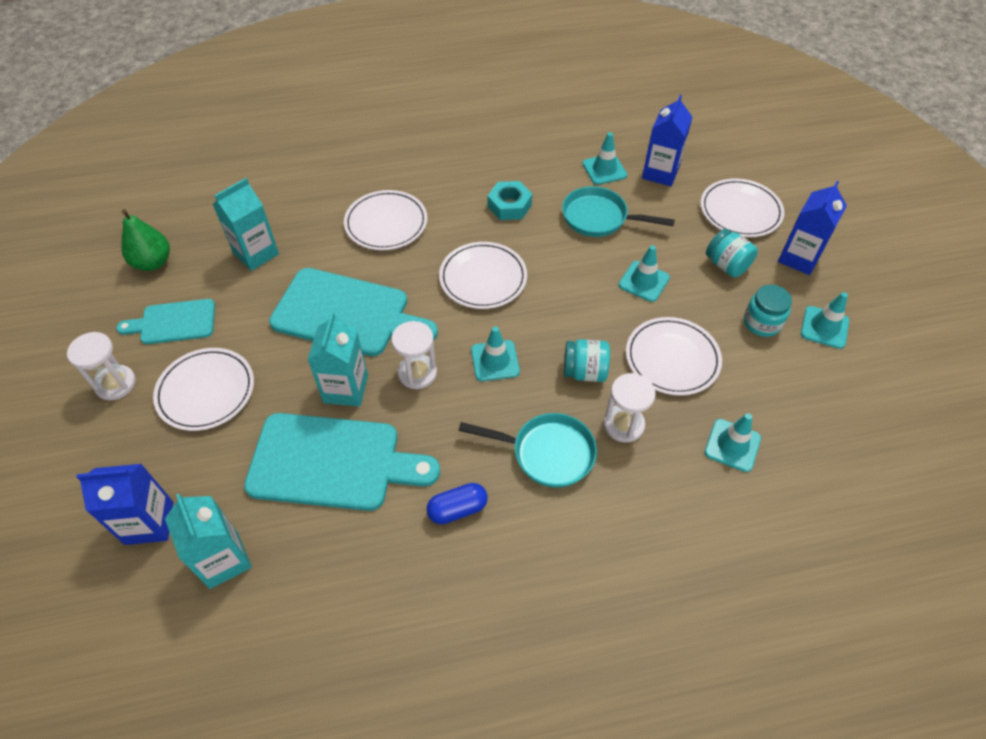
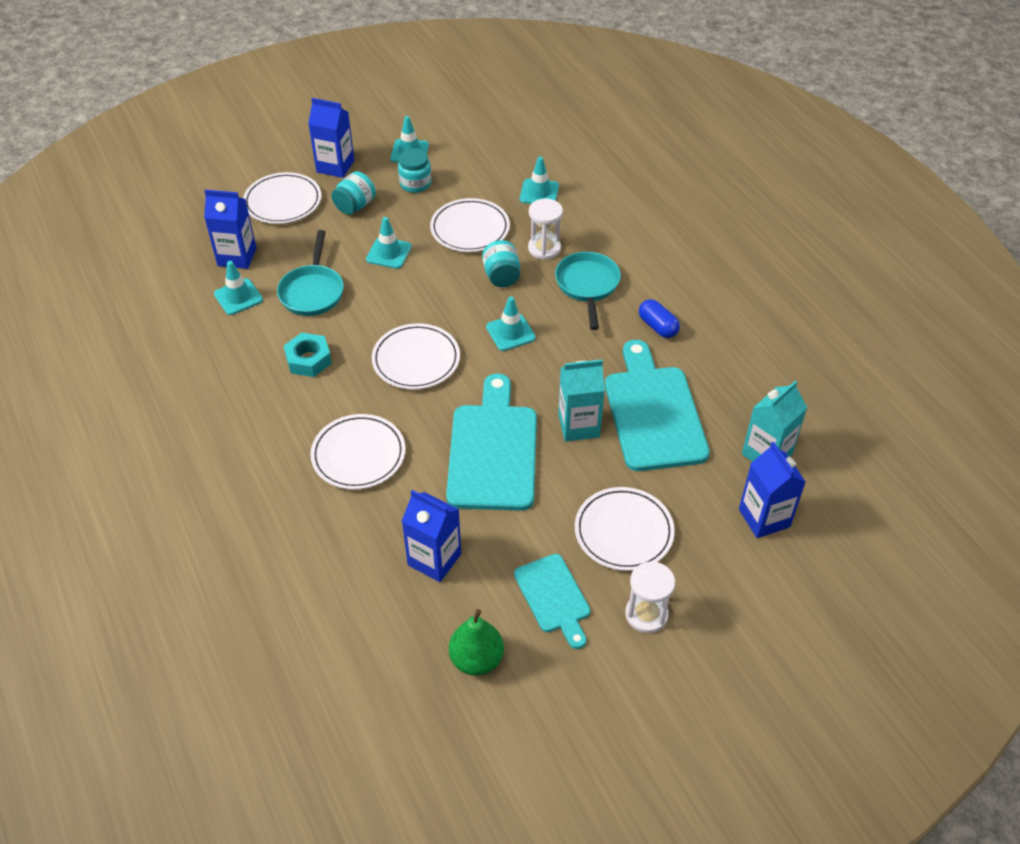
camera: 105 degrees left, 5 degrees down
turquoise carton [212,178,279,271] -> blue carton [402,490,461,582]
white hourglass [391,321,437,389] -> none

